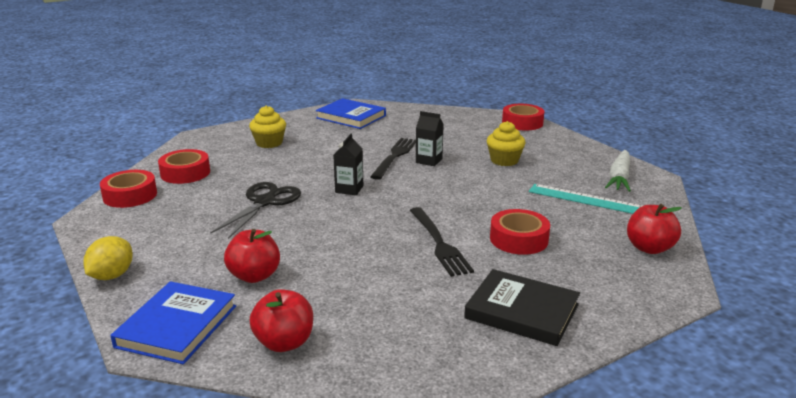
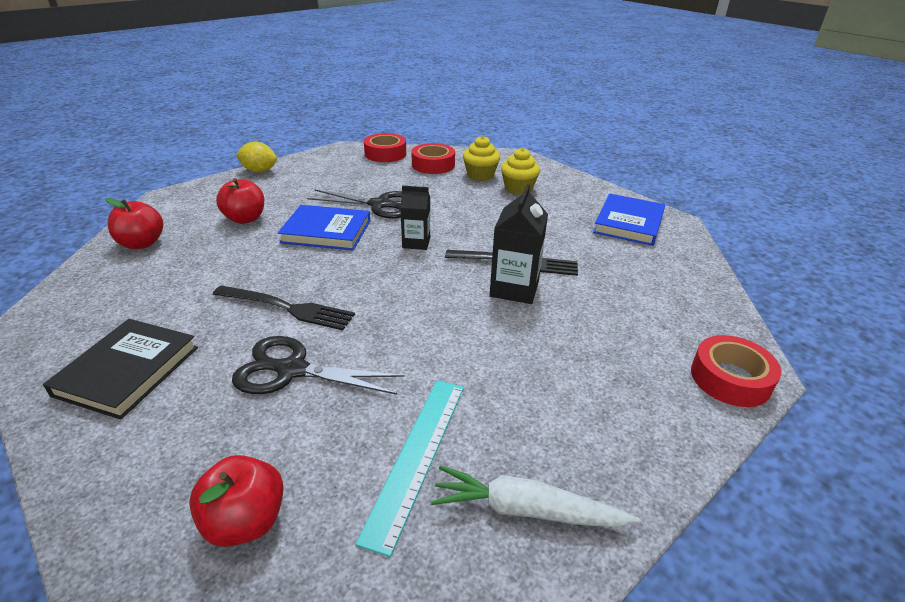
camera: 80 degrees right, 10 degrees up
blue book [110,281,236,364] -> blue book moved to [278,205,370,250]
black fork [409,207,474,277] -> black fork turned 135 degrees counterclockwise [213,285,355,330]
black carton [416,111,444,166] -> black carton [490,183,548,304], size x1.52
yellow cupcake [487,121,526,166] -> yellow cupcake moved to [463,136,500,181]
red tape [490,209,550,255] -> black scissors [232,336,405,395]

